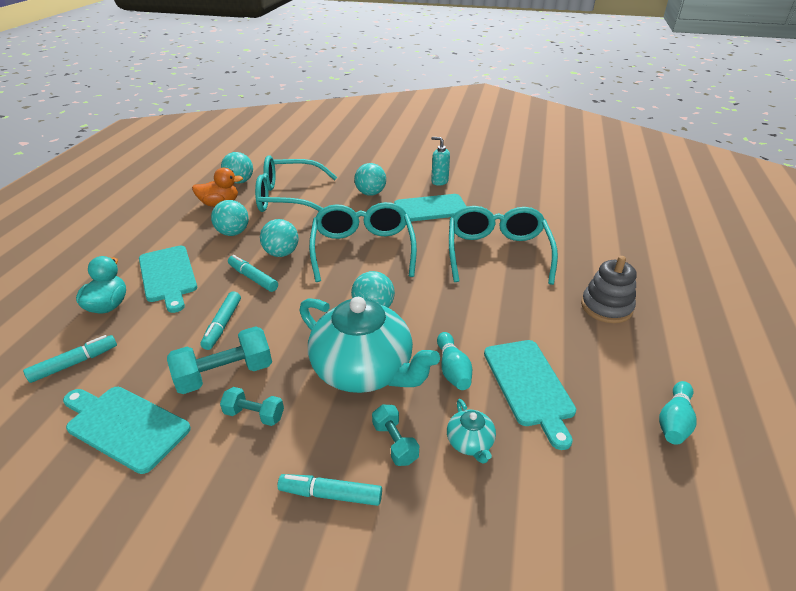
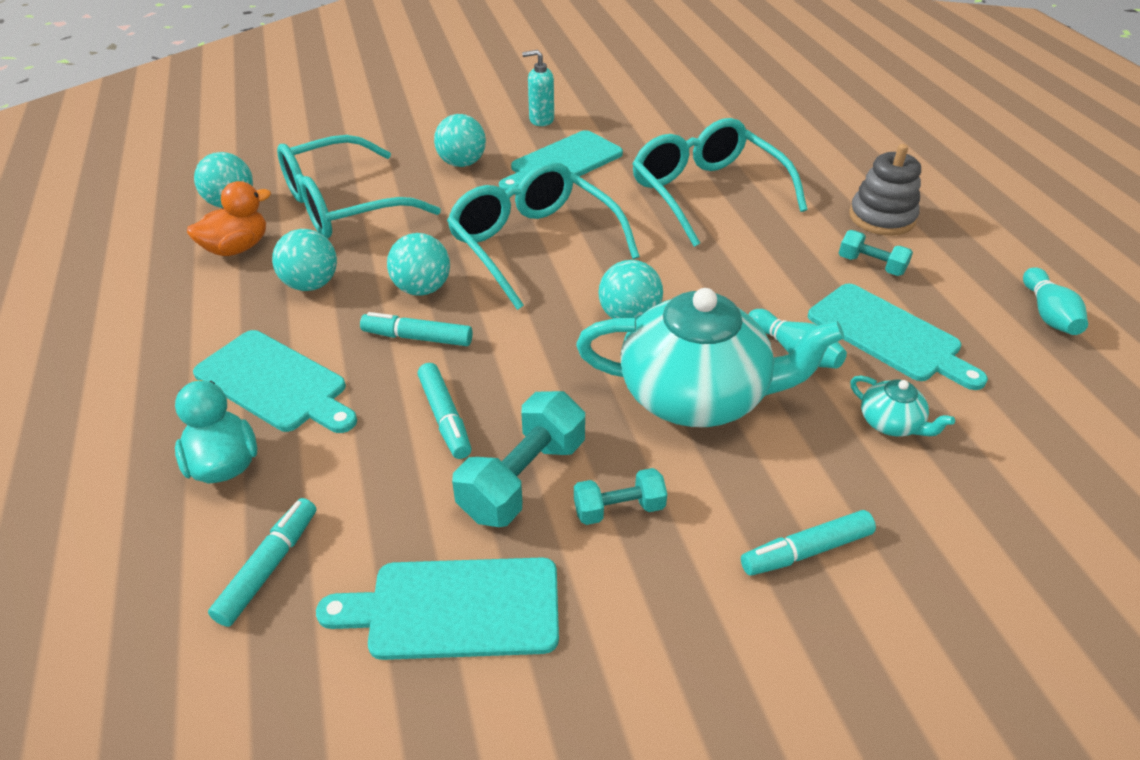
camera: 30 degrees left, 5 degrees up
turquoise dumbbell [372,405,419,466] -> turquoise dumbbell moved to [839,230,913,276]

